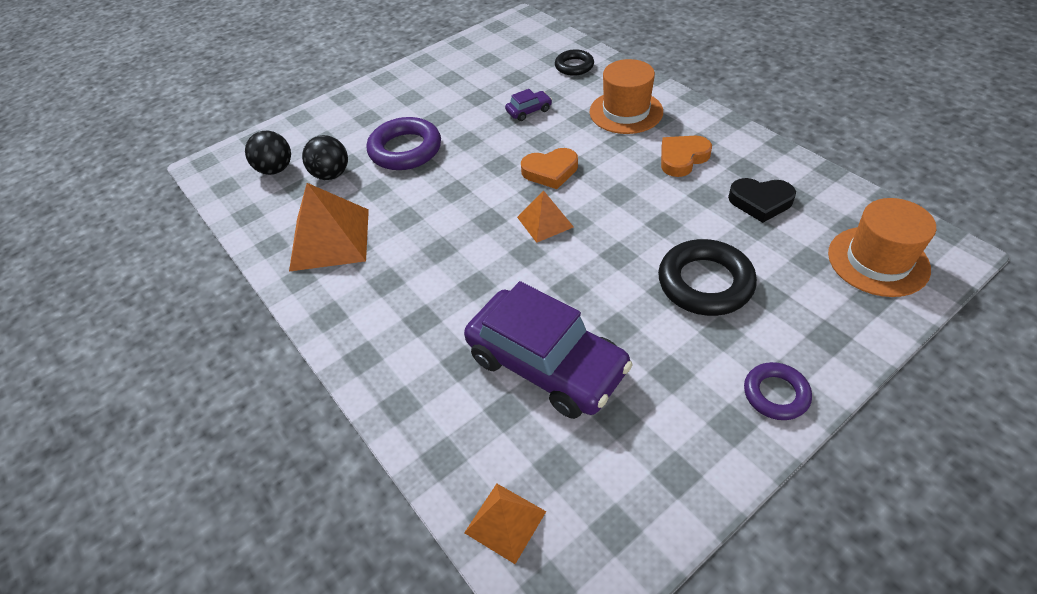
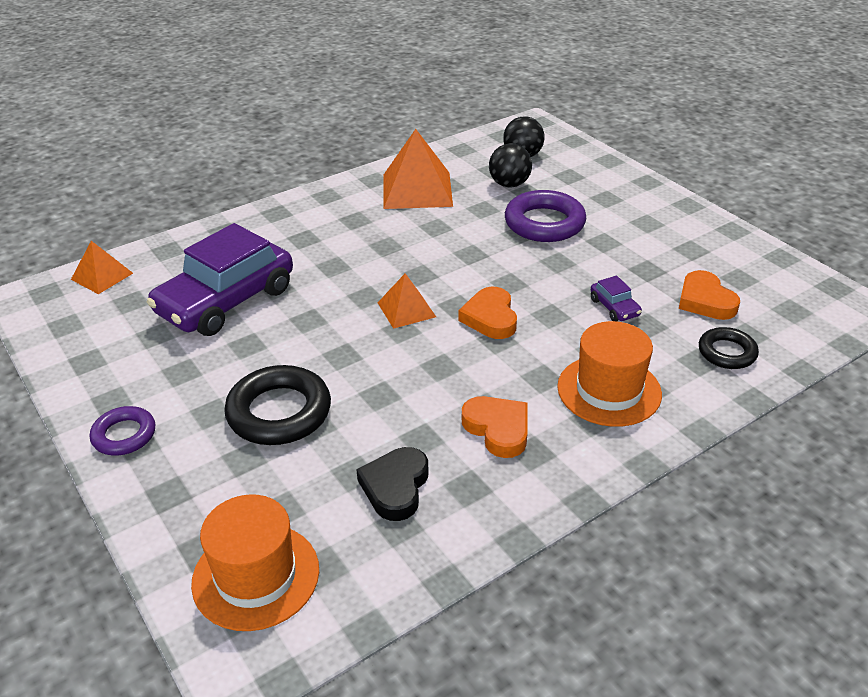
camera: 90 degrees right, 10 degrees down
none -> orange heart [679,270,740,320]

